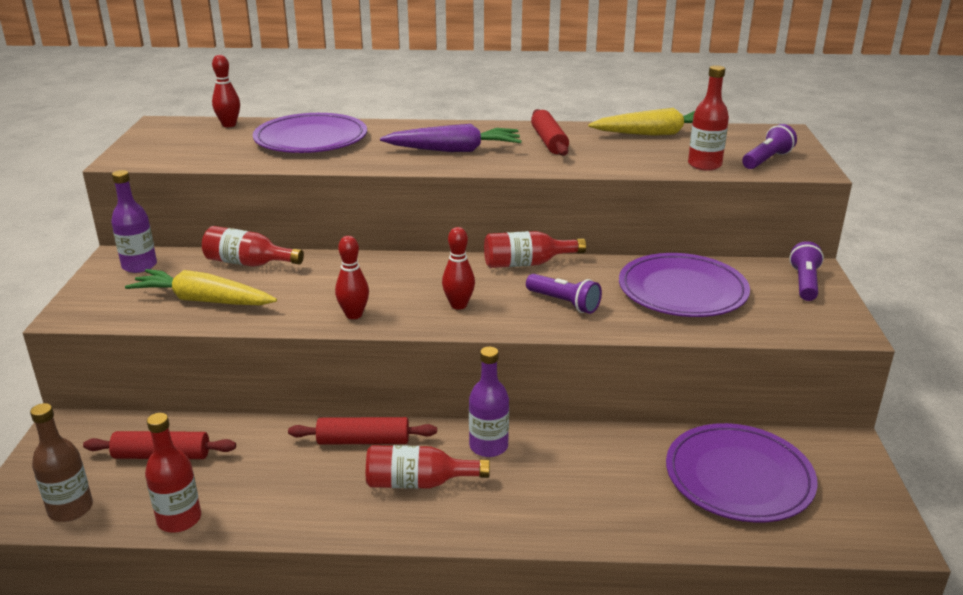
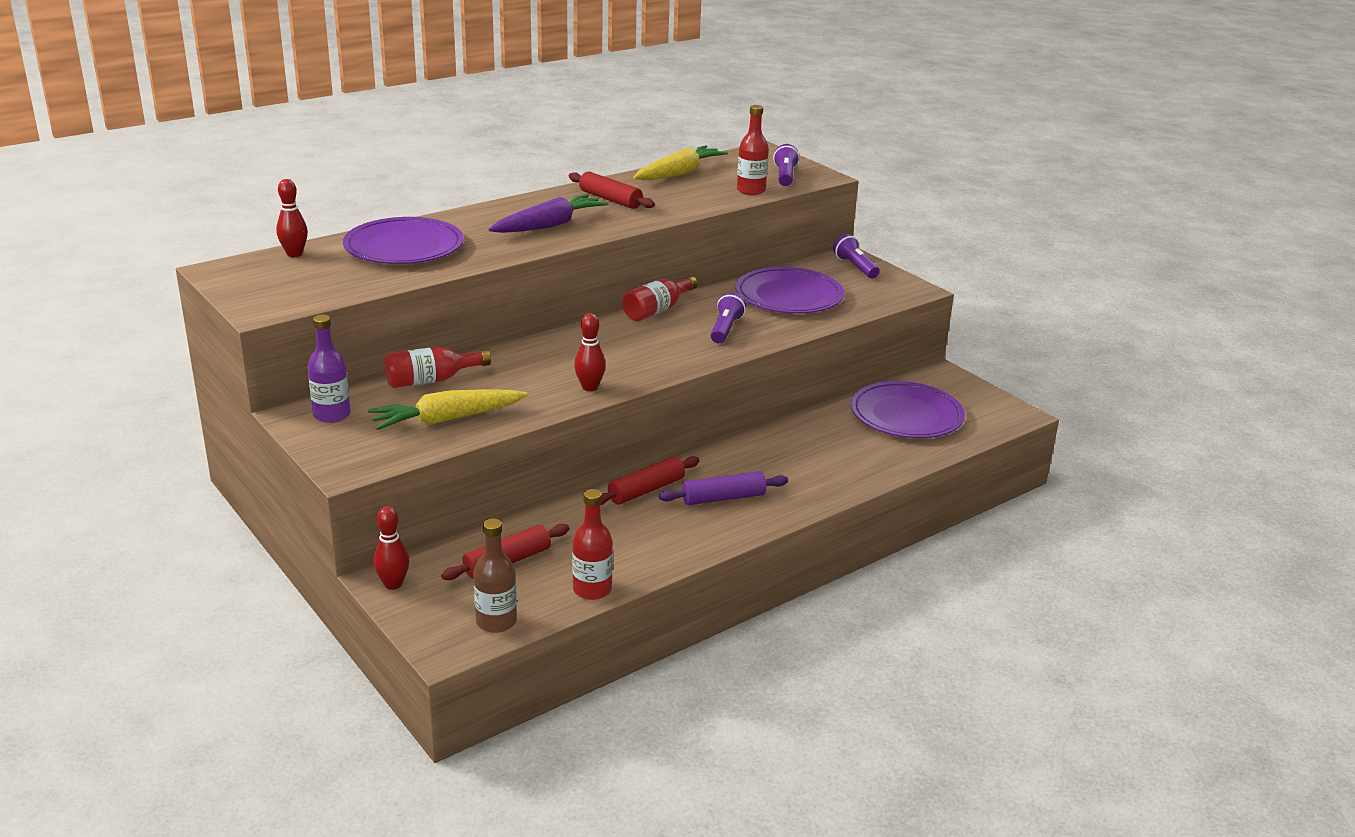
camera: 40 degrees left, 0 degrees up
red bottle [366,445,490,489] -> purple rolling pin [659,471,788,505]
red bowling pin [442,227,475,309] -> red bowling pin moved to [373,506,409,590]
purple bottle [469,347,509,457] -> none
purple flashlight [526,274,602,314] -> purple flashlight turned 75 degrees counterclockwise [710,292,746,343]

